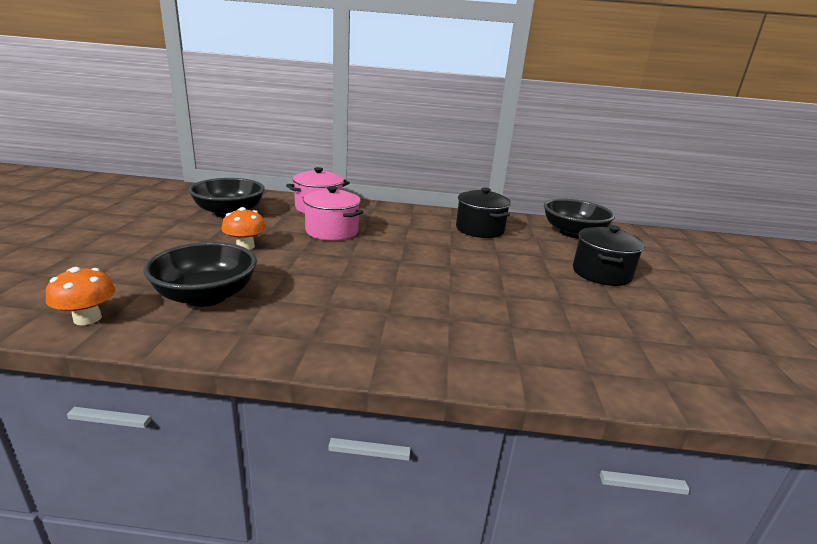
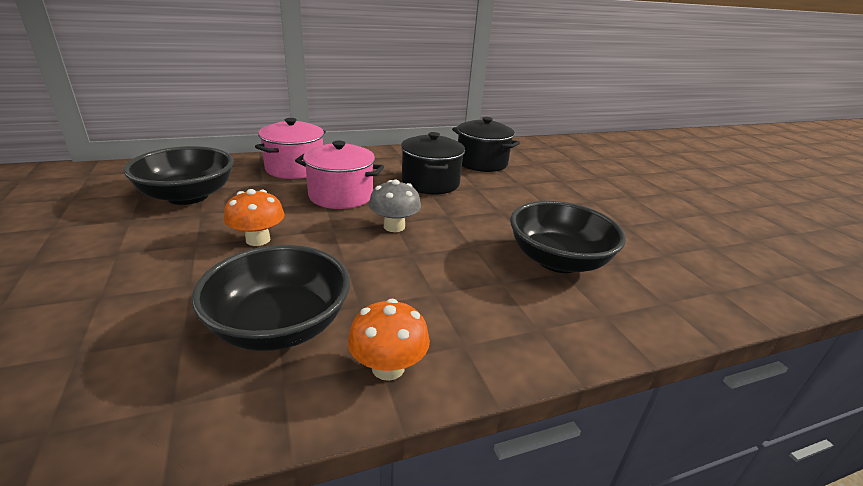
camera: 25 degrees left, 5 degrees up
orange mushroom [46,267,115,325] -> orange mushroom moved to [348,299,430,381]
black bowl [544,199,615,238] -> black bowl moved to [510,201,626,273]
black pot [573,225,645,286] -> black pot moved to [401,132,465,194]
none -> grey mushroom [369,180,421,232]

